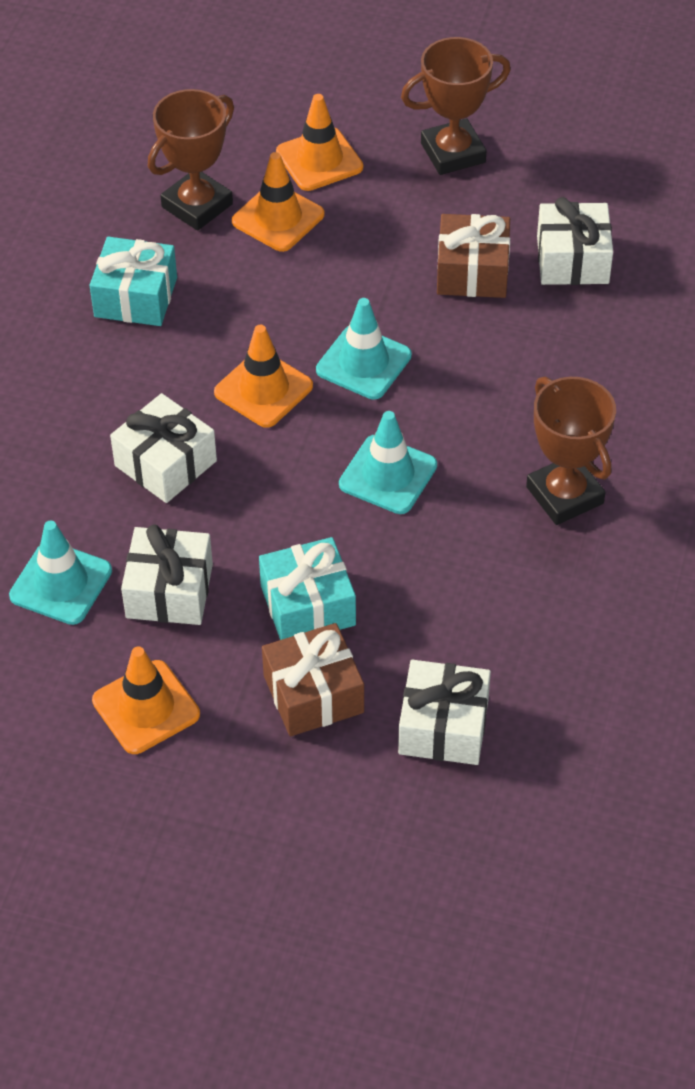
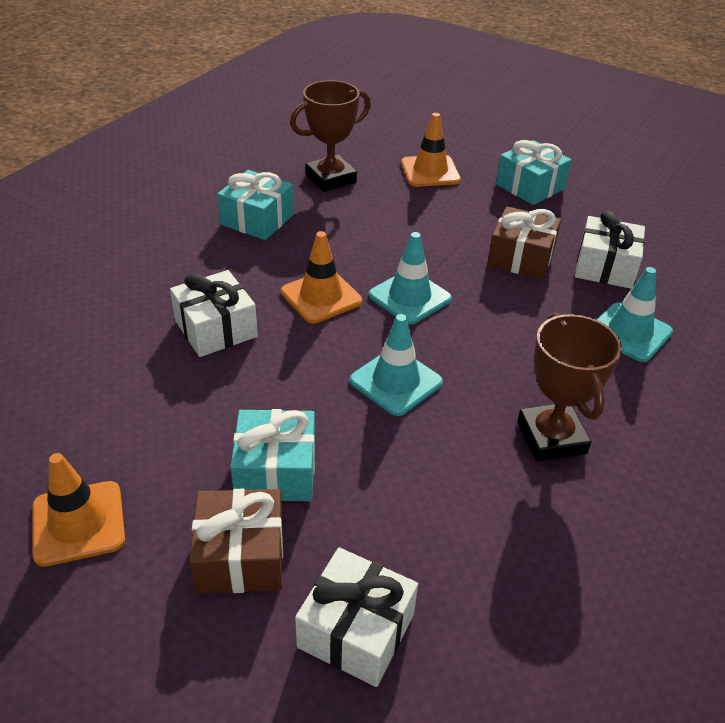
camera: 15 degrees right, 10 degrees down
turquoise traffic cone [9,521,112,625] -> turquoise traffic cone moved to [597,267,673,362]
white gift [121,524,213,625] -> none
orange traffic cone [232,152,325,252] -> none
brown trophy [401,37,511,175] -> turquoise gift [496,140,572,205]

